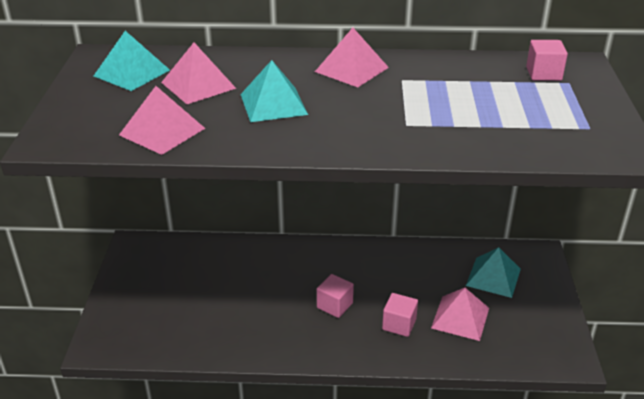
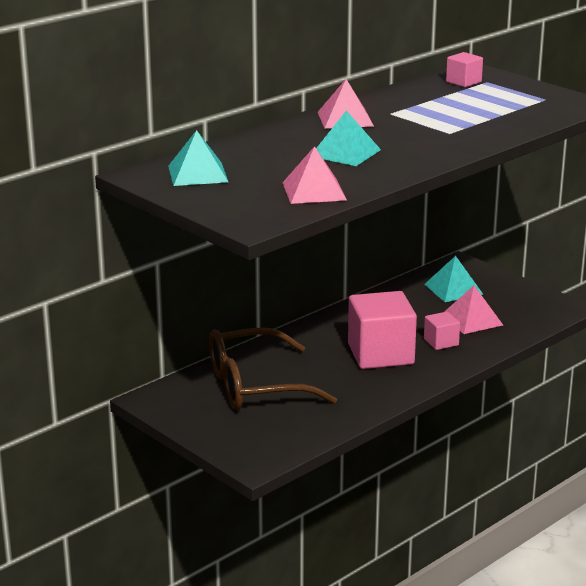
camera: 45 degrees left, 10 degrees down
pink pyramid [161,43,236,104] -> none
pink cube [317,274,354,318] -> pink cube [348,291,417,369], size x2.07
none -> brown glasses [209,328,337,410]

